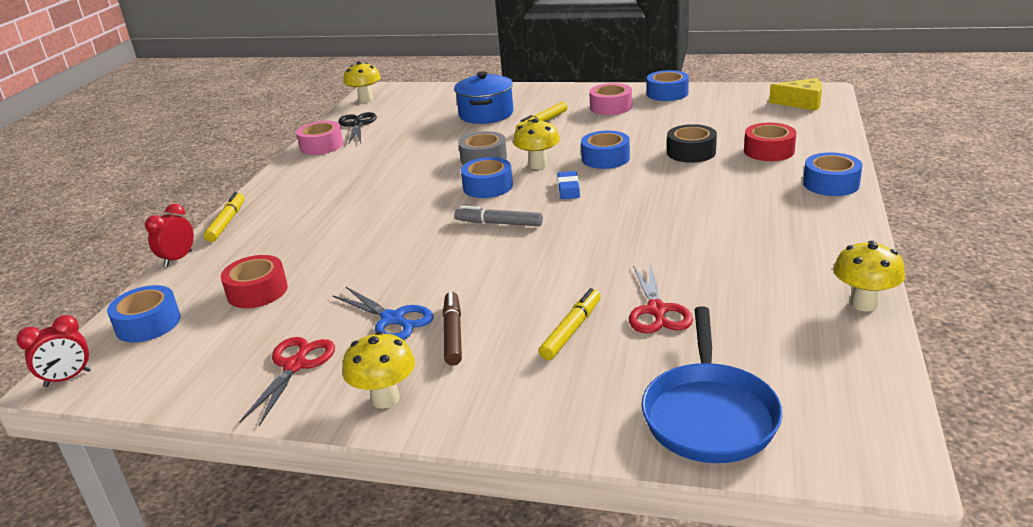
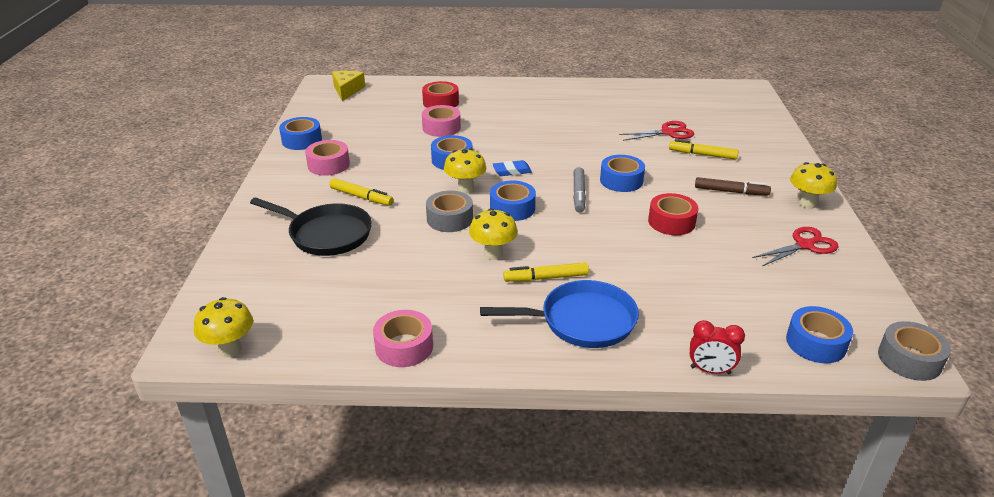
camera: 105 degrees left, 5 degrees up
red clock [16,315,91,387] -> grey tape [878,321,951,381]
yellow marker [204,192,245,242] -> yellow marker moved to [503,263,589,282]
red tape [221,255,288,308] -> red tape moved to [648,193,699,235]
red scissors [239,337,335,426] -> red scissors turned 150 degrees clockwise [752,227,838,266]
blue scissors [332,287,433,340] -> none
black scissors [338,112,377,144] -> none
brown marker [443,291,462,366] -> brown marker turned 150 degrees counterclockwise [695,177,771,196]
blue pot [454,72,513,124] -> black pan [250,197,372,256]
blue pan [641,306,783,463] -> blue pan moved to [480,280,639,348]
black tape [667,124,717,163] -> pink tape [422,105,461,137]
blue tape [803,152,863,196] -> blue tape moved to [600,155,645,192]
yellow mushroom [833,241,905,311] -> yellow mushroom moved to [469,208,518,260]

